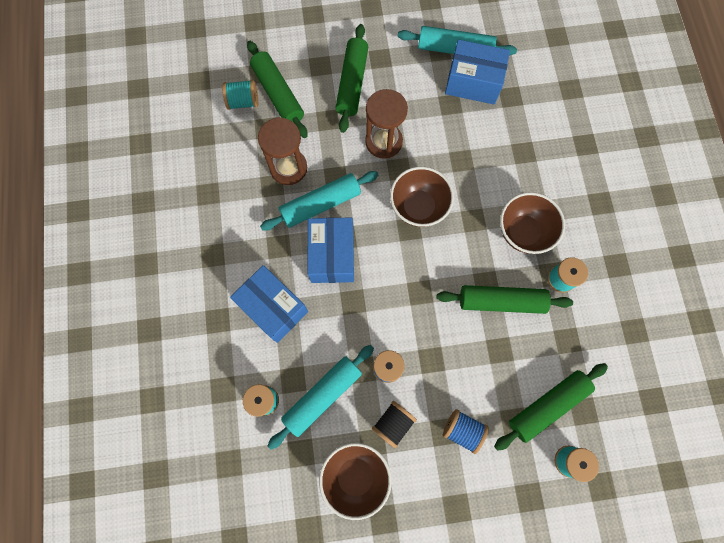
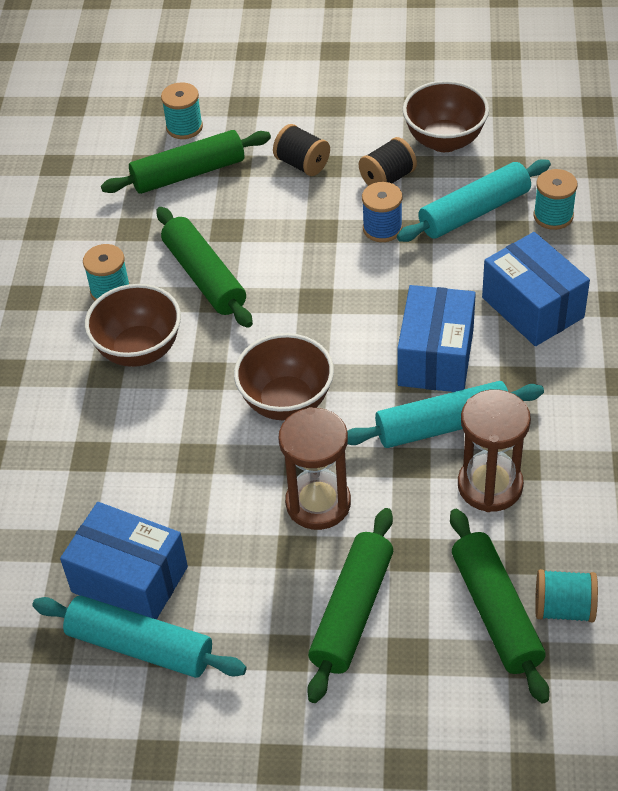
camera: 165 degrees left, 25 degrees down
green rolling pin [437,285,573,314] -> green rolling pin turned 45 degrees clockwise [157,207,253,328]
blue spool [443,409,488,454] -> black spool [273,124,330,176]

